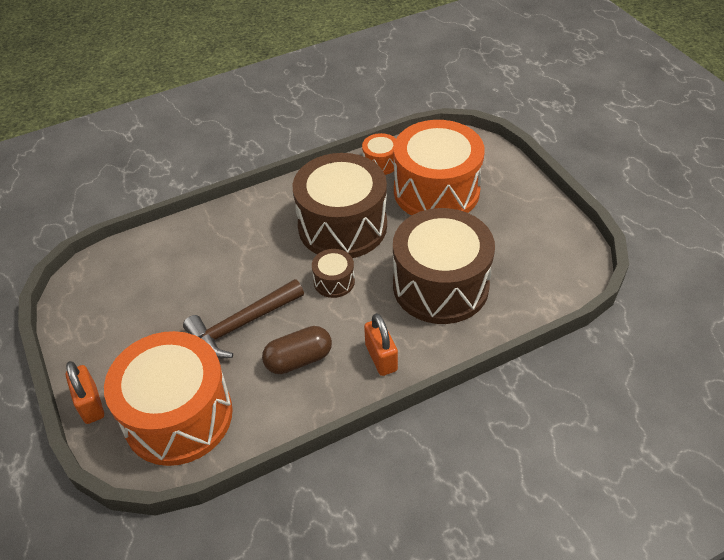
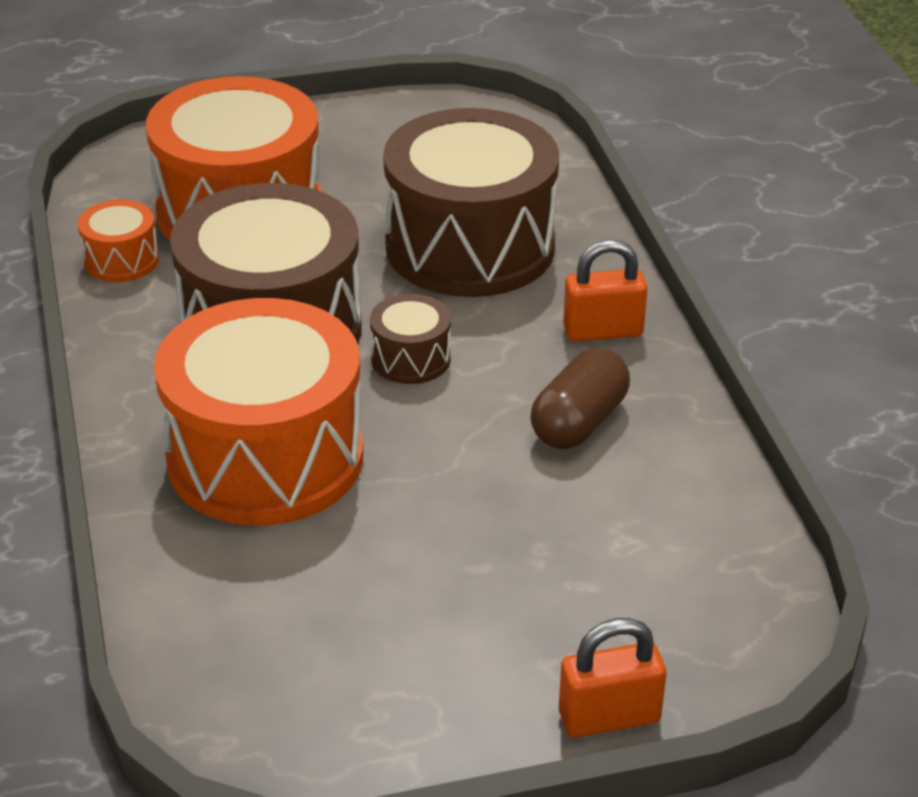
camera: 80 degrees left, 10 degrees down
orange drum [104,331,233,466] -> orange drum moved to [154,298,363,526]
brown hammer [183,279,304,358] -> none
brown capsule [262,326,332,374] -> brown capsule turned 45 degrees clockwise [530,348,630,449]

